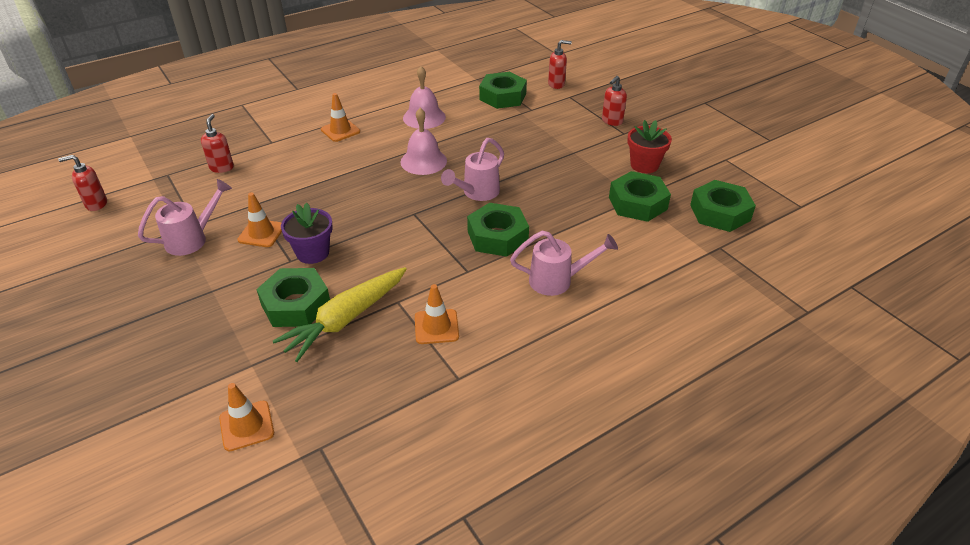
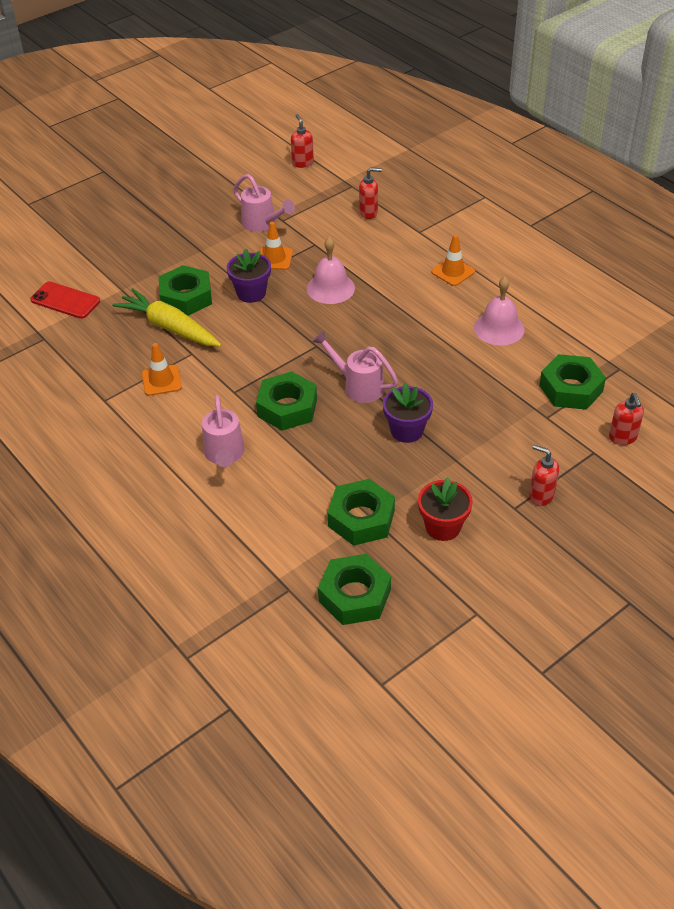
camera: 85 degrees right, 5 degrees up
orange traffic cone [219,383,274,451] -> red phone [30,281,100,319]
pink bell [400,108,447,175] -> pink bell moved to [307,237,355,304]
none -> purple flower pot [383,383,433,443]

